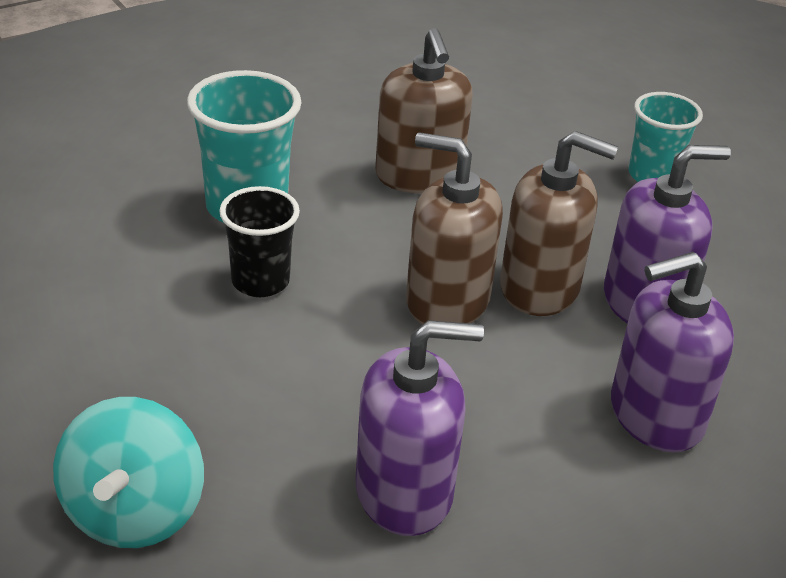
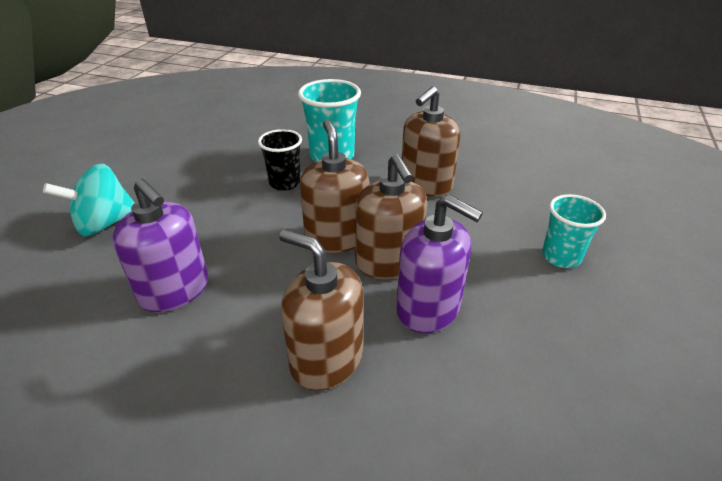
camera: 55 degrees right, 0 degrees up
purple soap dispenser [611,252,734,452] -> brown soap dispenser [279,230,363,391]

